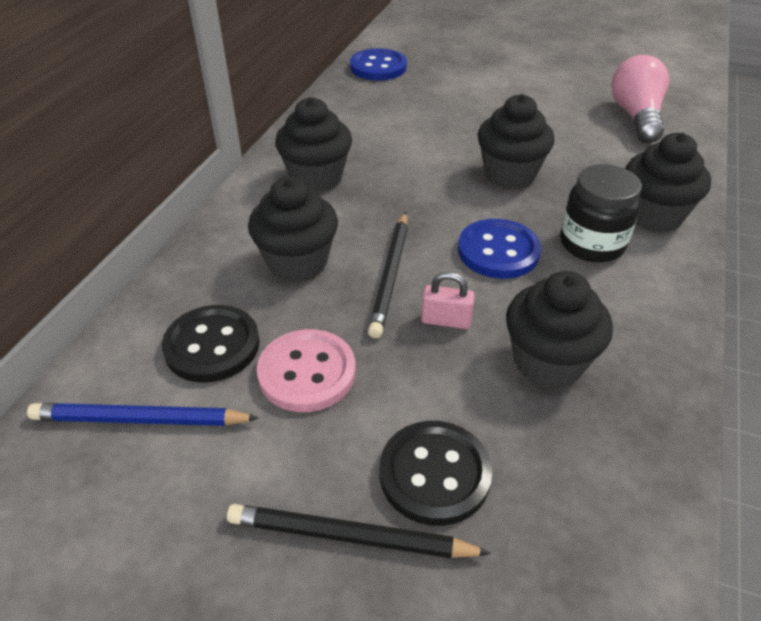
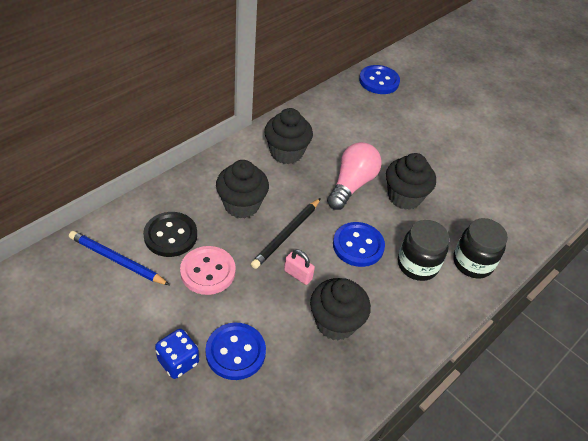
camera: 20 degrees right, 5 degrees up
black pencil [227,504,491,558] -> blue dice [155,329,199,379]
black button [380,421,492,526] -> blue button [205,323,266,380]
pink light bulb [611,55,669,143] -> pink light bulb moved to [327,142,382,210]
black cupcake [625,133,711,233] -> black jar [453,218,508,278]

